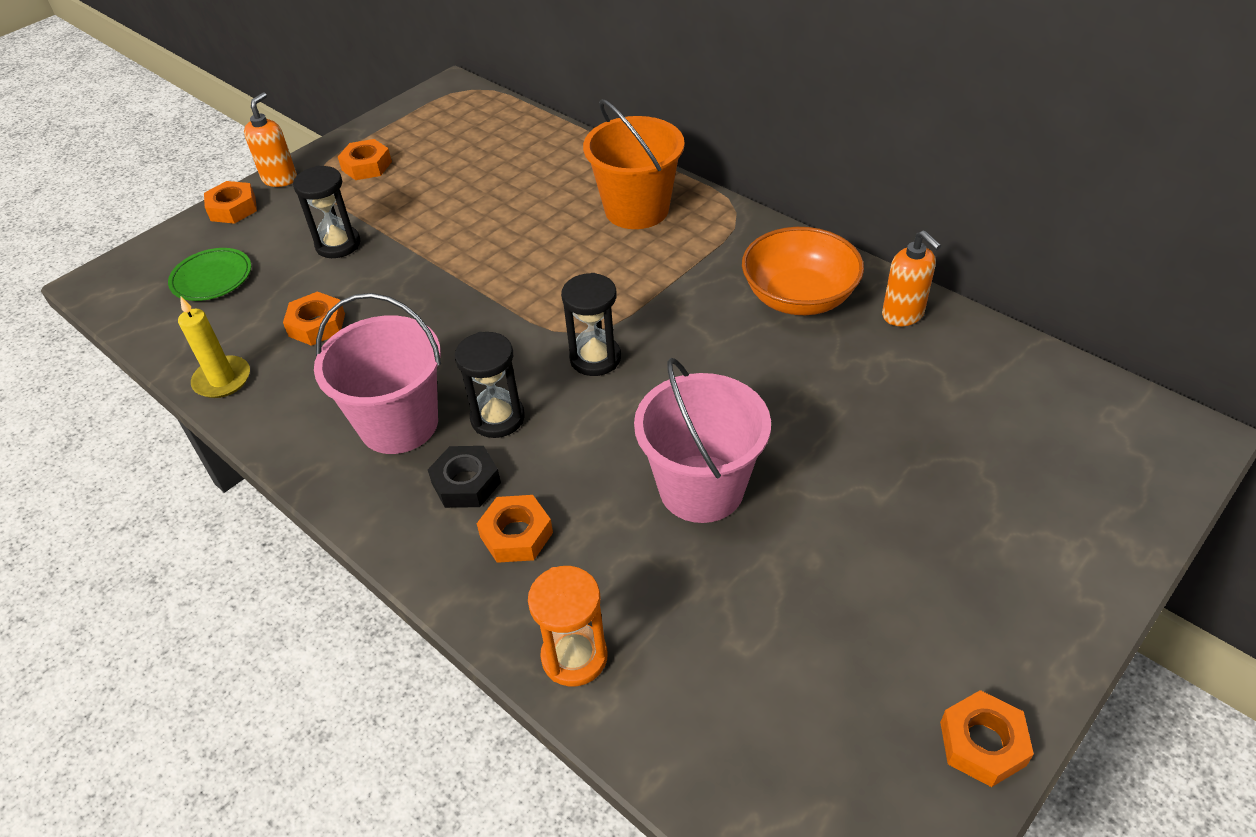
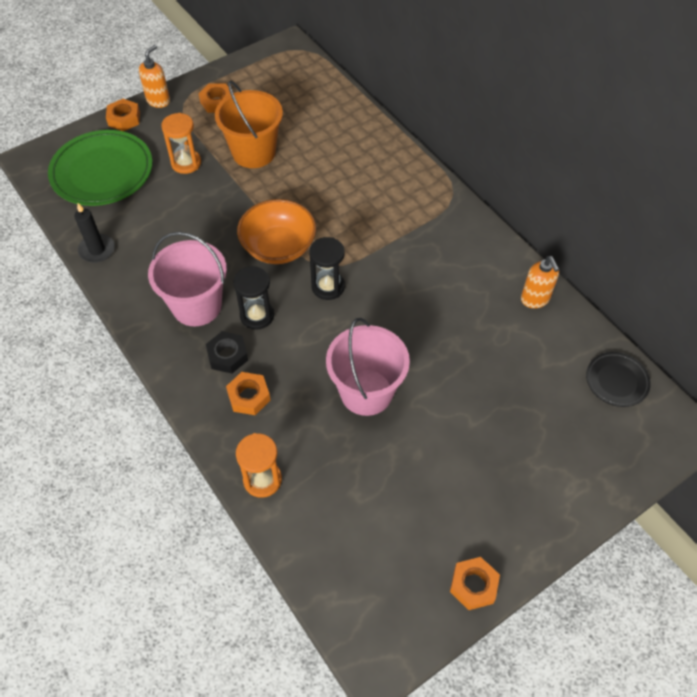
camera: 10 degrees right, 10 degrees up
green plate [168,248,251,301] -> green plate [48,130,153,206], size x1.93
yellow candle [178,296,250,398] -> black candle [74,203,115,263]
orange nut [283,291,345,346] -> none
black hourglass [293,166,361,258] -> orange hourglass [161,113,201,174]
orange bucket [583,99,685,229] -> orange bucket moved to [215,81,283,168]
orange bowl [742,227,864,315] -> orange bowl moved to [237,199,316,264]
none -> black plate [586,352,651,407]

